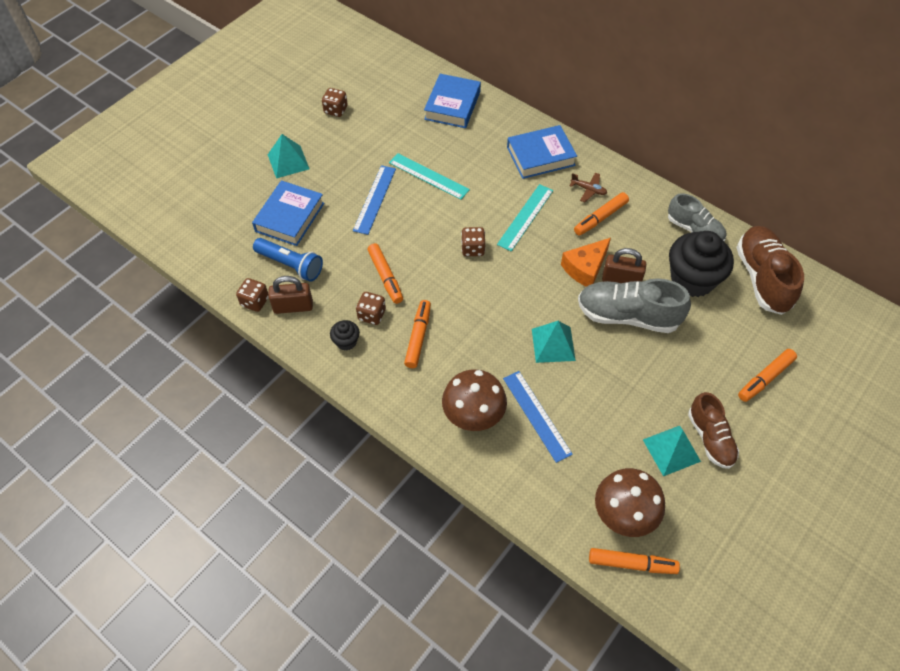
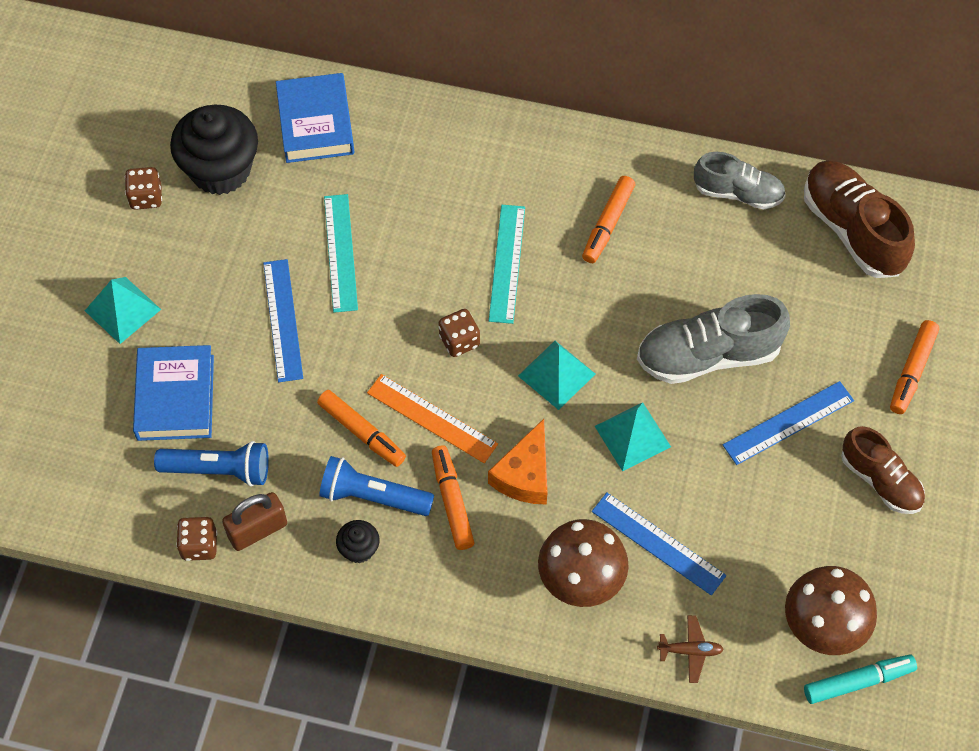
camera: 25 degrees left, 5 degrees up
brown dice [356,292,386,325] -> blue flashlight [319,456,434,516]
turquoise ruler [389,153,470,200] -> turquoise ruler turned 75 degrees clockwise [324,194,358,313]
blue book [507,125,577,179] -> none
orange cheese [561,238,611,287] -> orange cheese moved to [488,419,547,505]
brown plane [569,173,607,202] -> brown plane moved to [657,615,724,683]
orange marker [589,548,680,574] -> turquoise marker [804,655,917,704]
brown padlock [602,248,646,283] -> none
turquoise pyramid [643,426,701,476] -> turquoise pyramid moved to [518,341,595,410]
black cupcake [669,231,734,297] -> black cupcake moved to [170,105,258,195]
none -> orange ruler [367,374,498,463]
none -> blue ruler [723,381,854,465]

